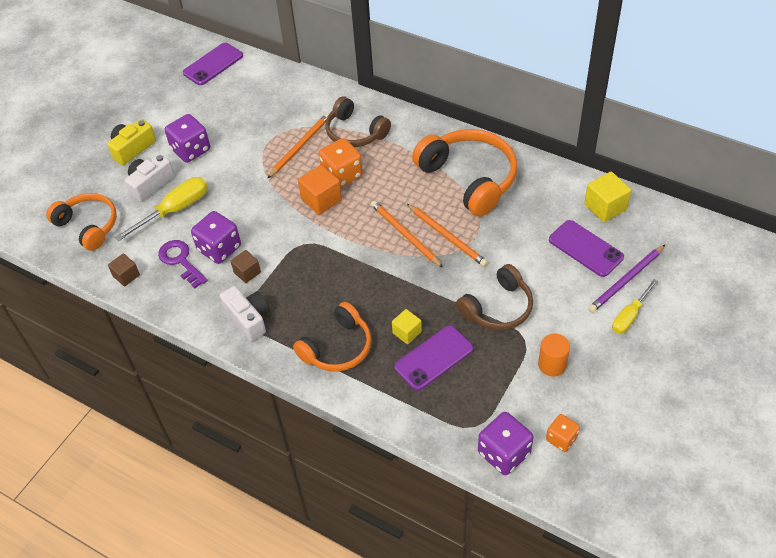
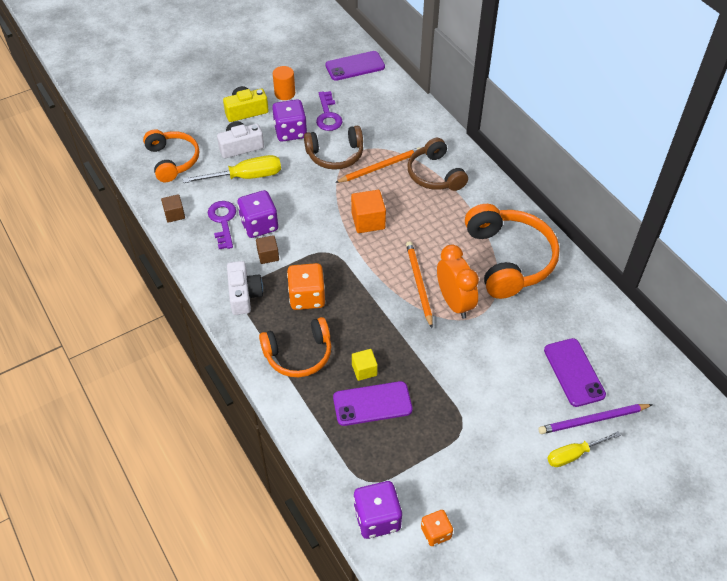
camera: 25 degrees right, 0 degrees up
orange dice [318,138,363,188] -> orange dice moved to [287,263,325,310]
orange pencil [407,204,488,267] -> orange clock [437,244,479,319]
brown headphones [456,264,533,330] -> brown headphones moved to [304,126,363,170]
orange cylinder [538,334,570,377] -> orange cylinder moved to [273,66,295,100]
yellow cube [584,172,631,222] -> none
none -> purple key [316,91,343,131]

